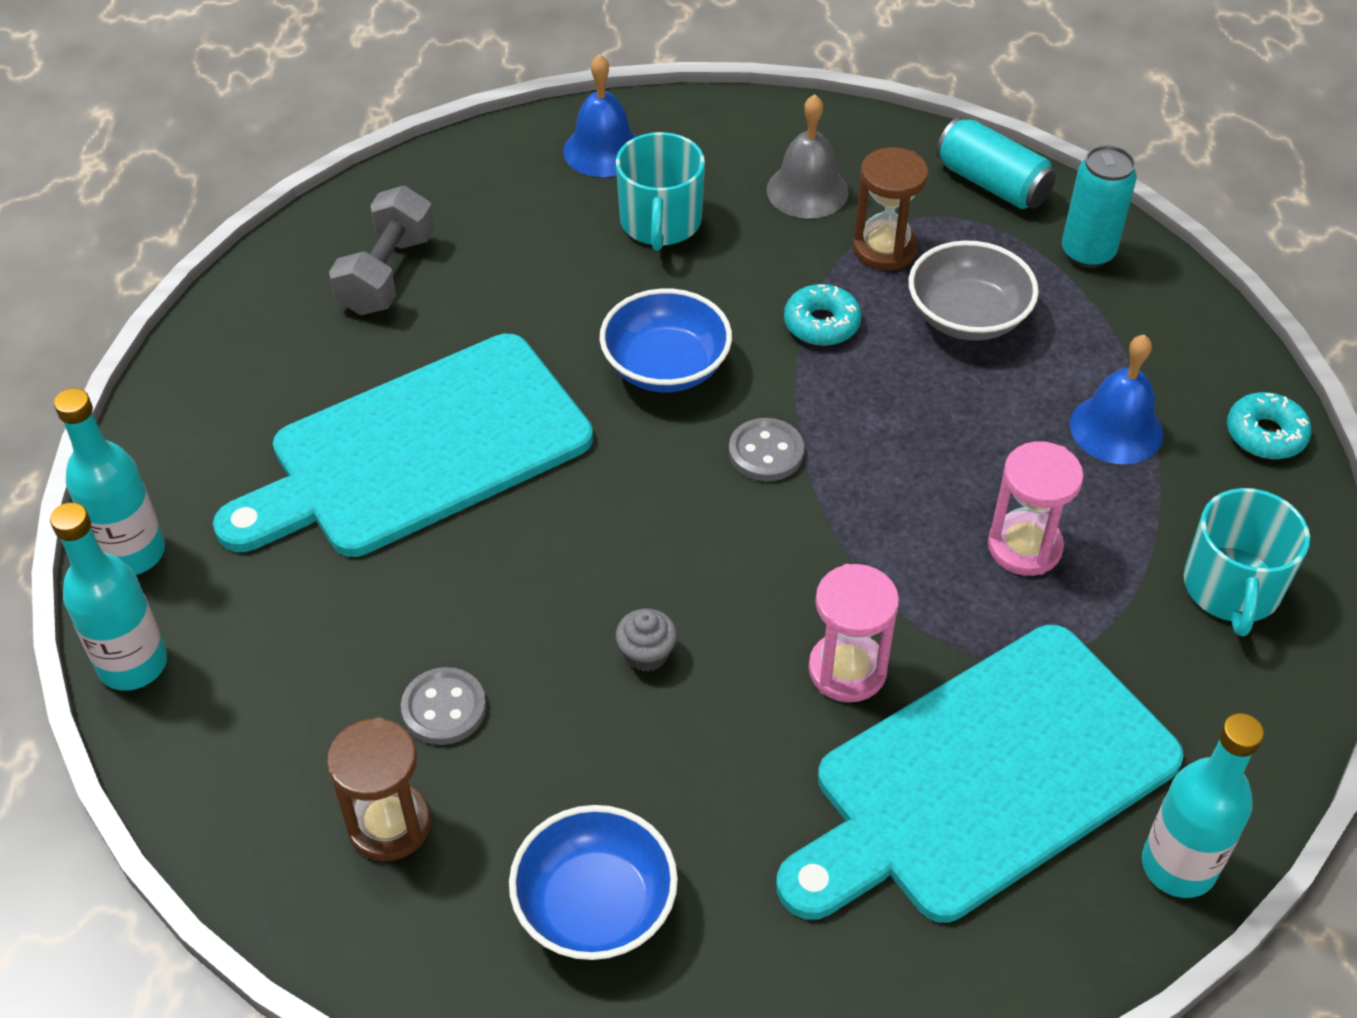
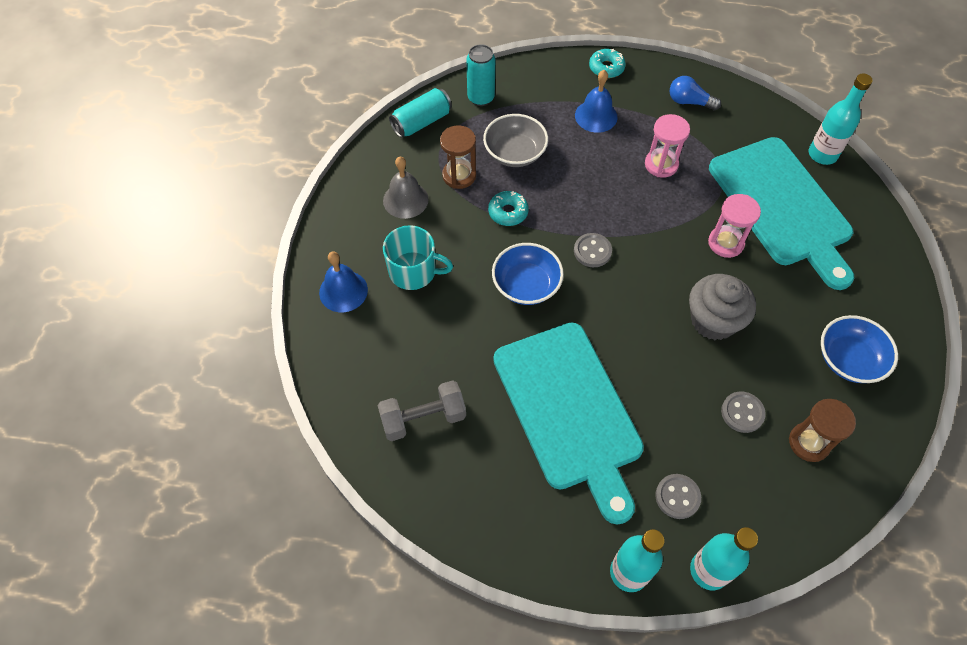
camera: 80 degrees left, 10 degrees up
grey dumbbell [329,186,435,315] -> grey dumbbell turned 45 degrees counterclockwise [377,380,466,441]
grey cupcake [615,609,677,672] -> grey cupcake [689,274,756,340], size x2.18
turquoise mug [1184,488,1310,636] -> blue light bulb [670,76,721,110]
none -> grey button [655,474,701,519]

